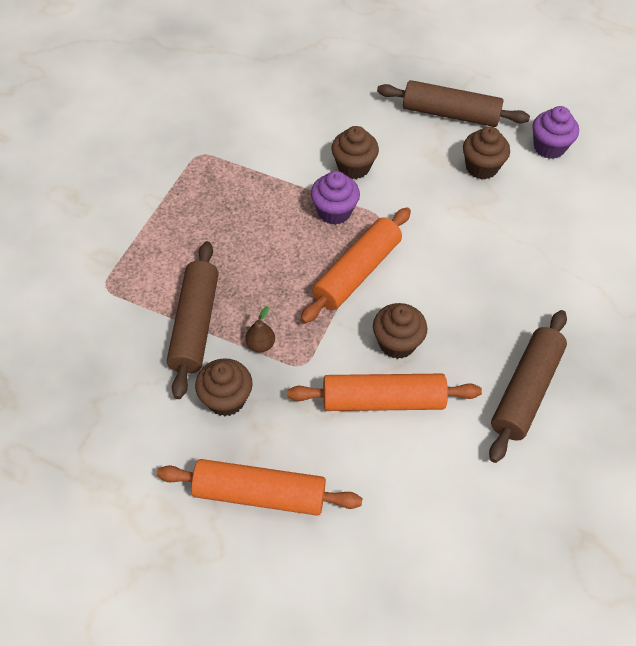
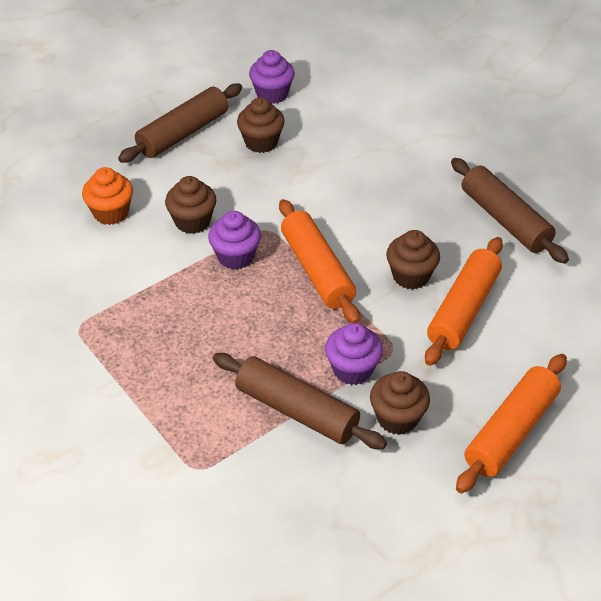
camera: 60 degrees left, 10 degrees down
brown pear [245,306,275,352] -> purple cupcake [325,323,383,385]
none -> orange cupcake [82,167,133,225]

